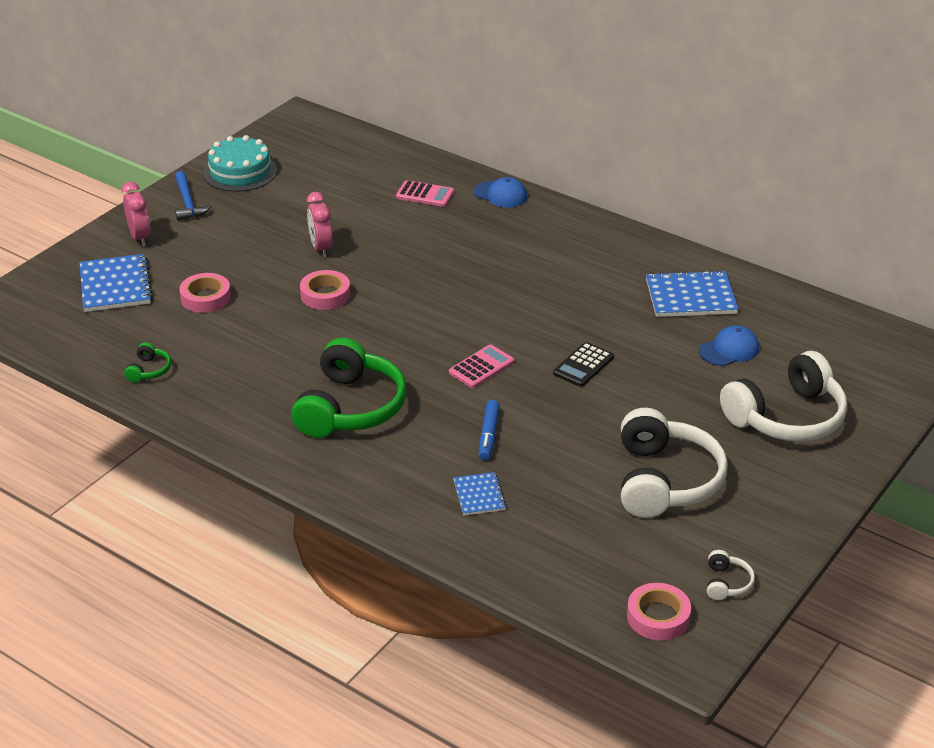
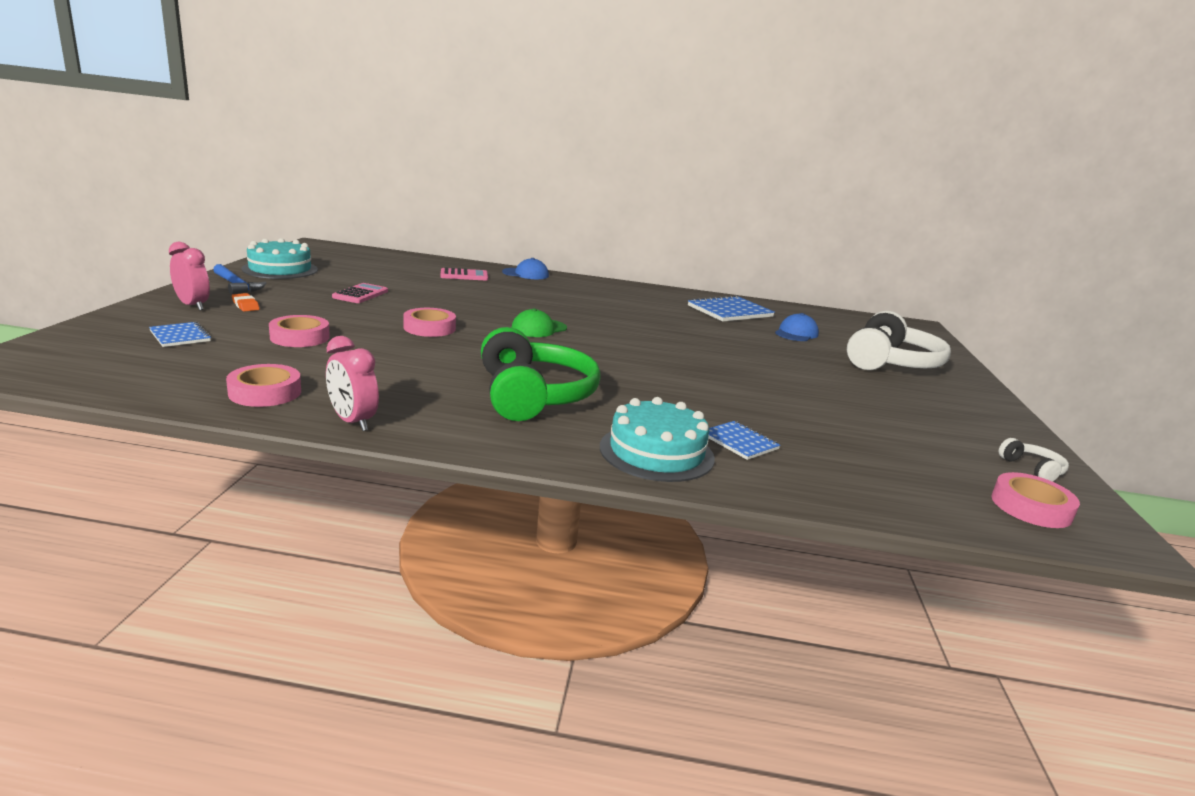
camera: 30 degrees left, 15 degrees down
blue notebook [80,254,153,312] -> blue notebook [149,322,211,347], size x0.56
green headphones [124,342,171,383] -> pink tape [226,364,301,407]
pink clock [307,192,333,257] -> pink clock moved to [326,336,379,431]
pink calculator [449,344,514,388] -> pink calculator moved to [332,283,388,303]
blue marker [479,400,500,461] -> none
black calculator [553,342,614,387] -> none
white headphones [621,408,728,518] -> none
none -> orange eraser [232,293,260,312]
none -> green cap [511,308,567,337]
none -> turquoise cake [600,397,715,482]

